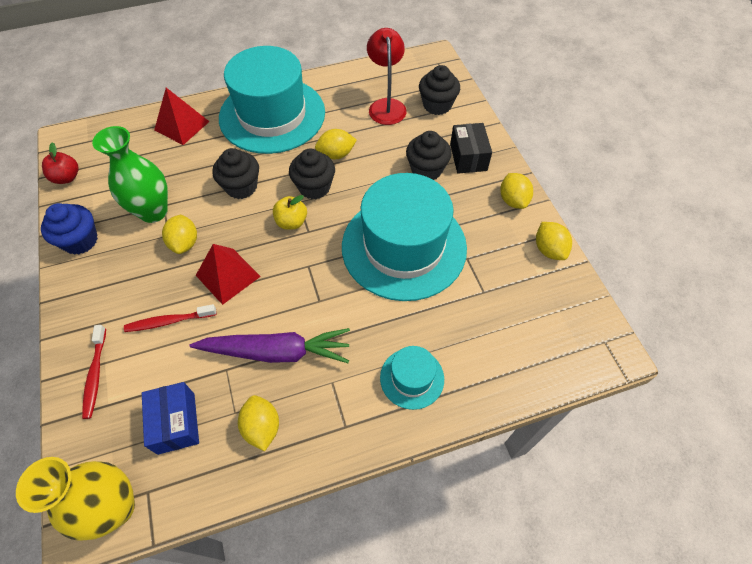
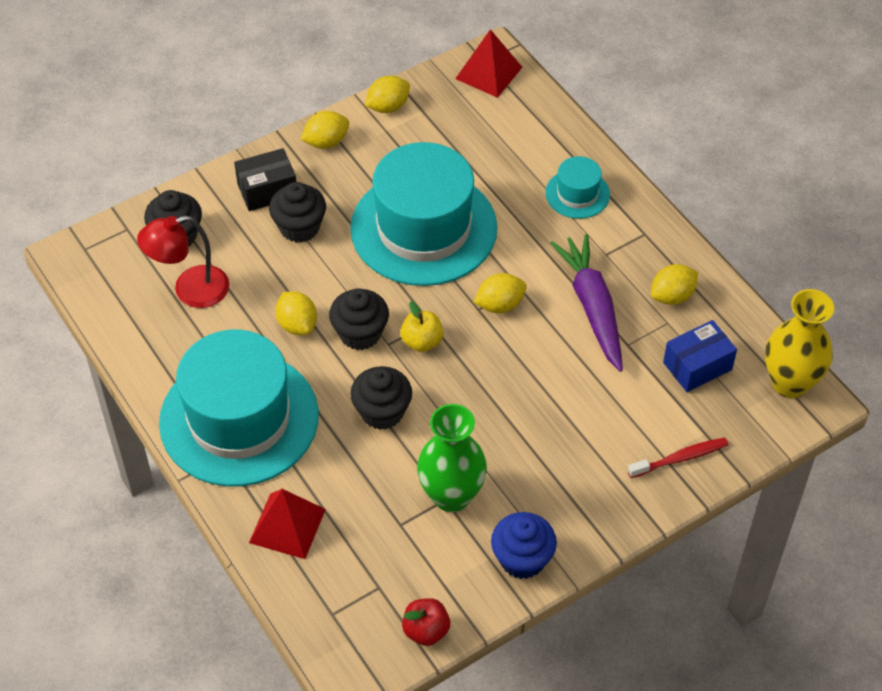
camera: 105 degrees left, 5 degrees down
red toothbrush [124,304,217,332] -> none
yellow lemon [162,215,197,254] -> yellow lemon moved to [474,273,527,313]
red pyramid [196,244,261,305] -> red pyramid moved to [455,29,522,98]

